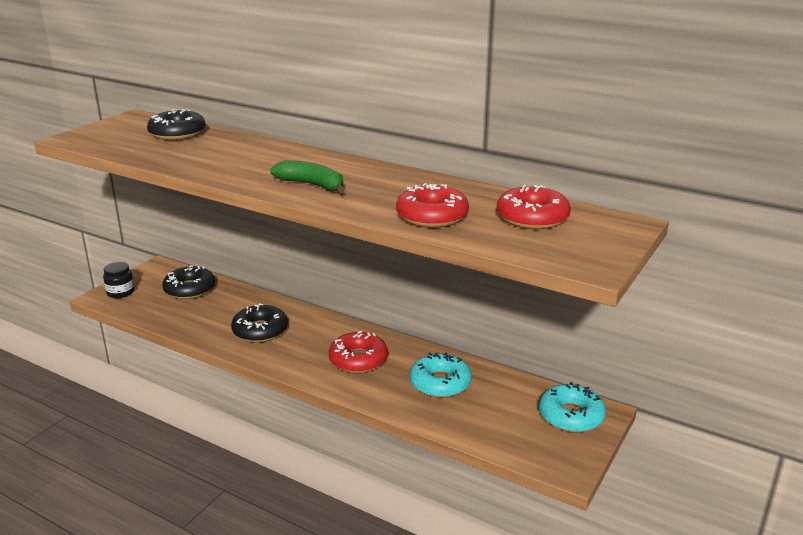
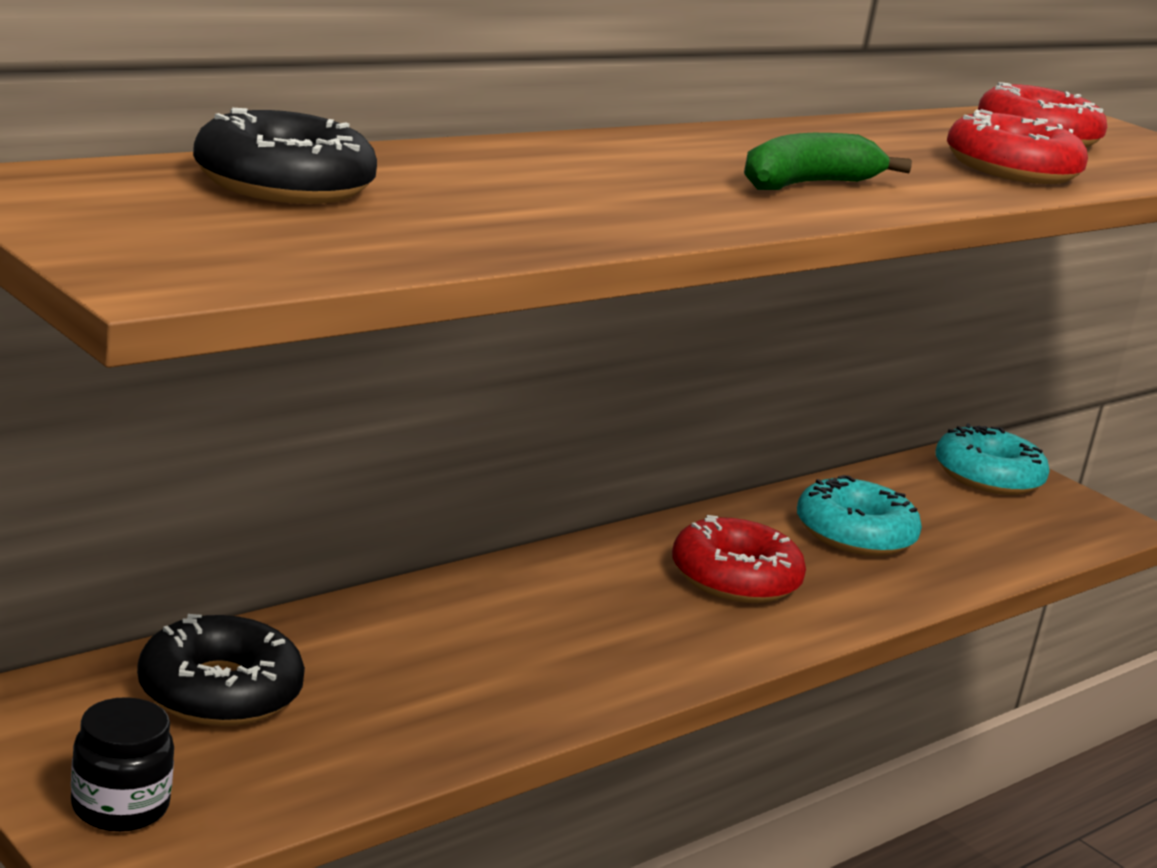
camera: 75 degrees left, 5 degrees down
black donut [231,303,288,343] -> none

